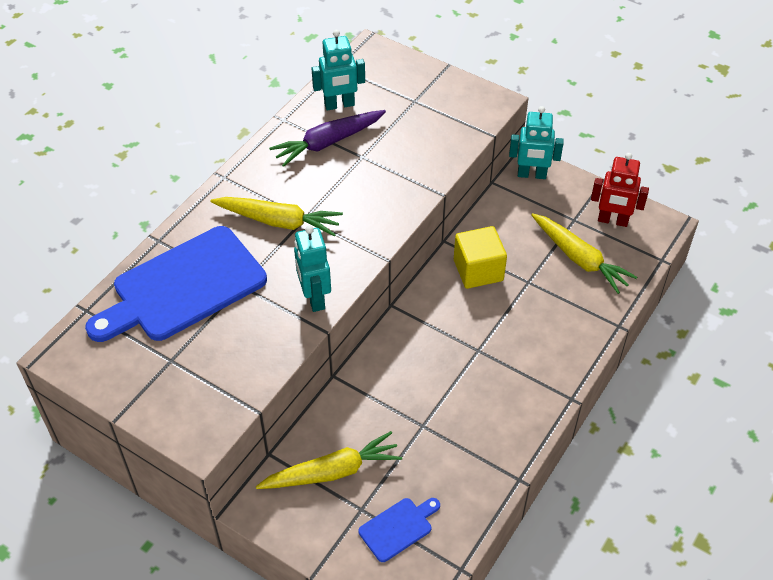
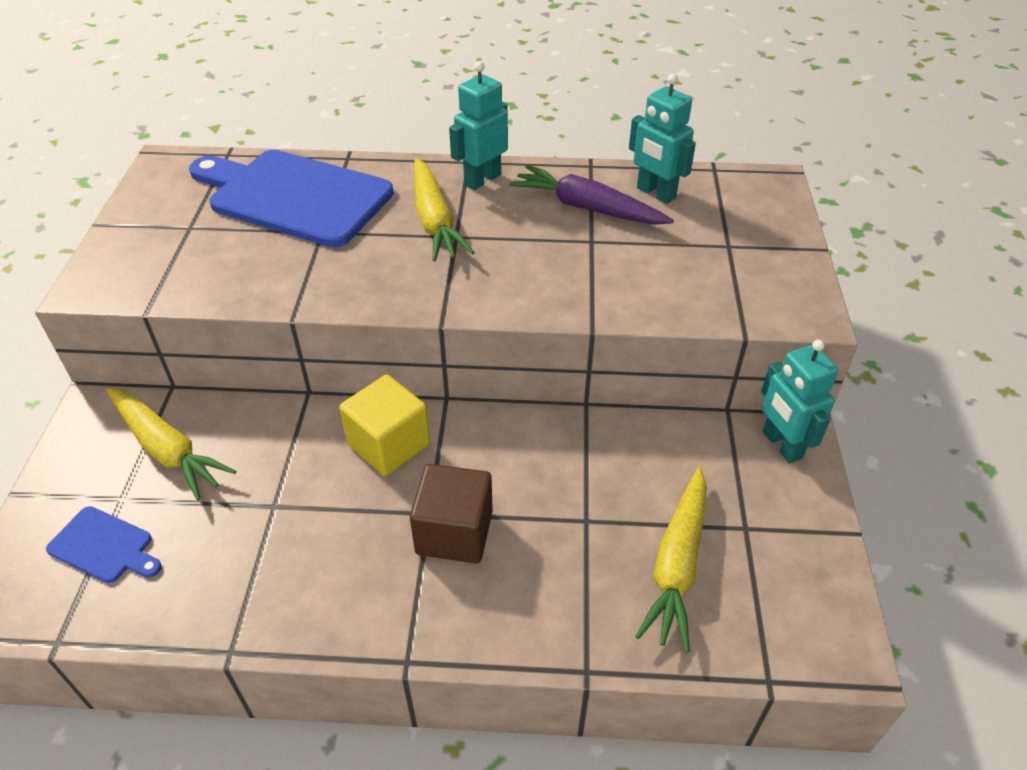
camera: 60 degrees right, 5 degrees down
turquoise robot [294,225,331,312] -> turquoise robot moved to [449,62,508,190]
yellow cube [454,226,507,289] -> yellow cube moved to [339,374,430,476]
red robot [591,153,649,227] -> none
none -> brown cube [410,464,493,564]

